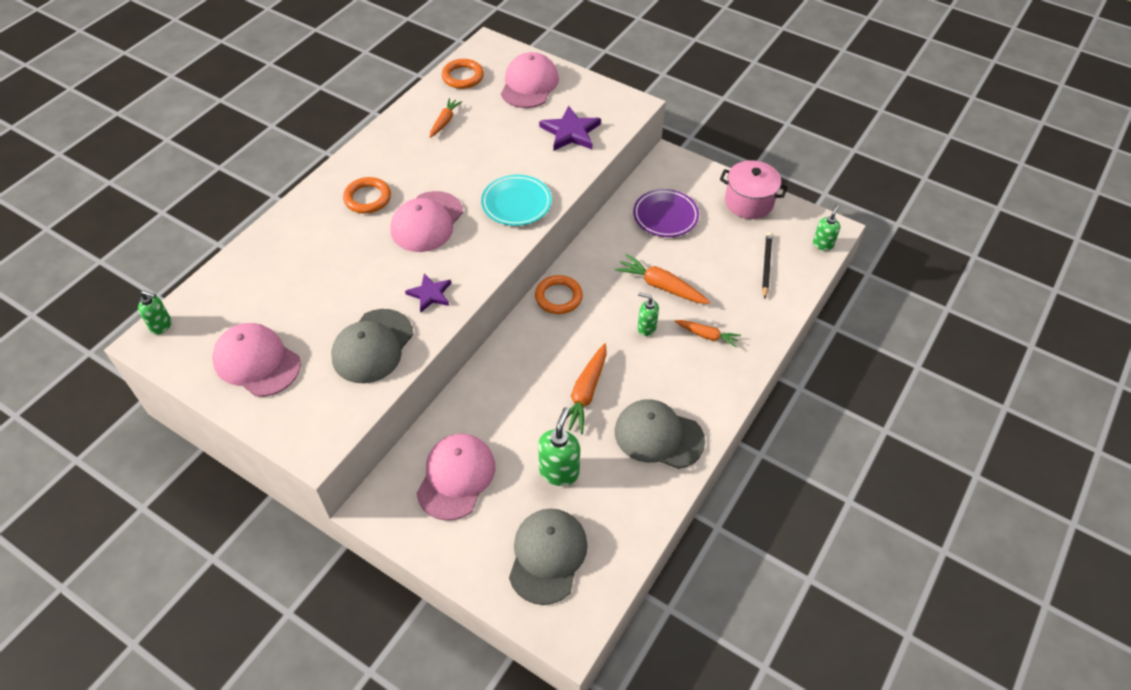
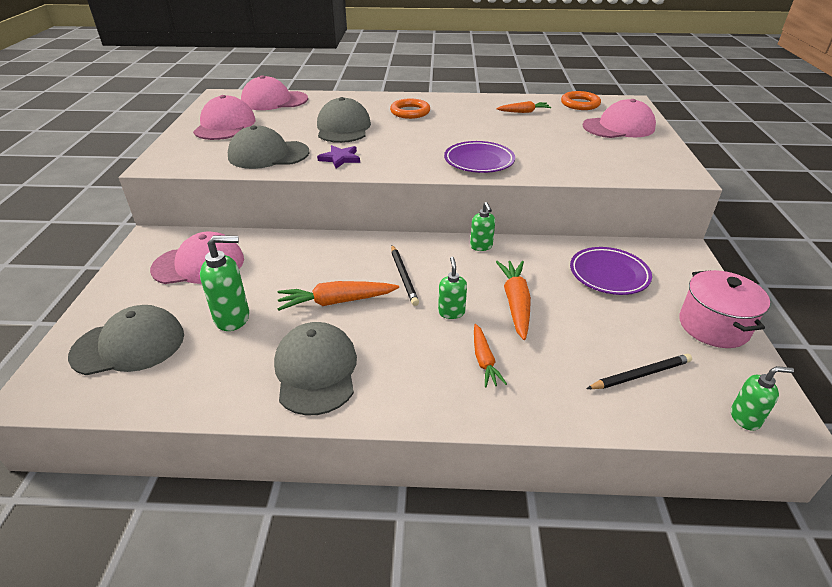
camera: 60 degrees right, 15 degrees down
green soap dispenser [138,290,171,335] -> green soap dispenser moved to [470,202,495,251]
pink cap [391,191,463,252] -> pink cap moved to [241,75,308,110]
turquoise plate [481,175,552,226] -> purple plate [444,141,515,173]
orange ring [535,275,583,314] -> none
purple star [539,105,601,151] -> none
none -> grey cap [317,97,371,143]
none -> black pencil [391,245,419,306]

